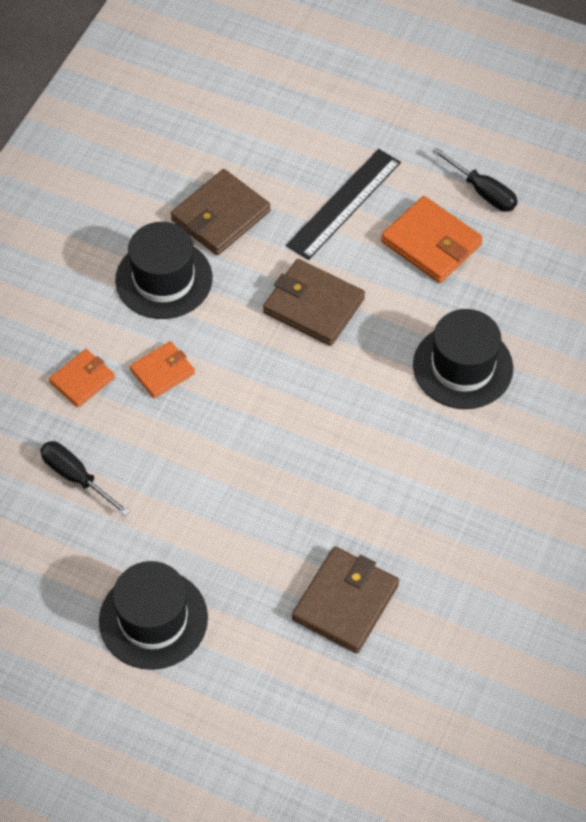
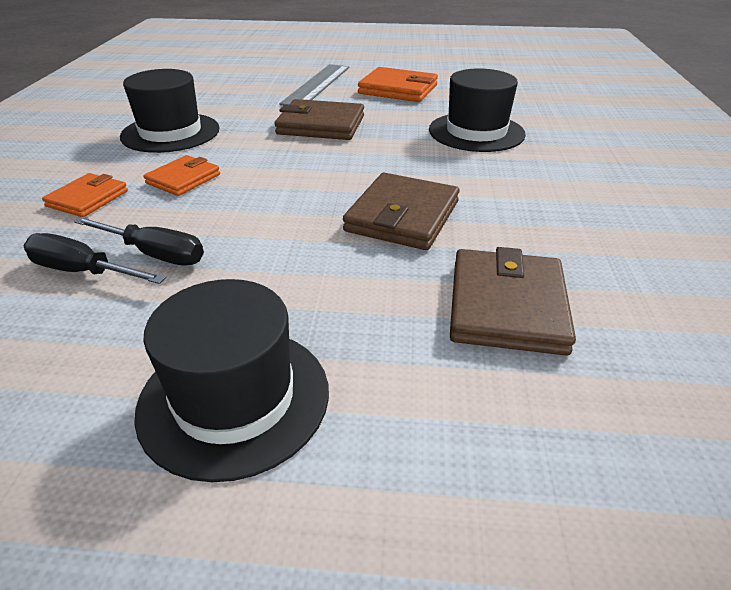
camera: 20 degrees left, 20 degrees down
brown wallet [170,169,271,255] -> brown wallet moved to [343,173,460,250]
black ruler [286,149,401,260] -> grey ruler [279,64,349,106]
black screwdriver [432,147,517,212] -> black screwdriver moved to [74,217,204,266]

